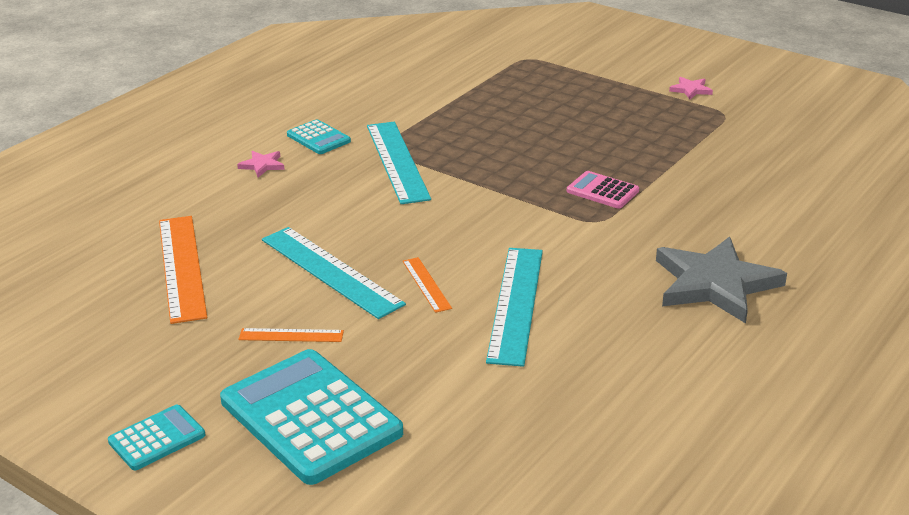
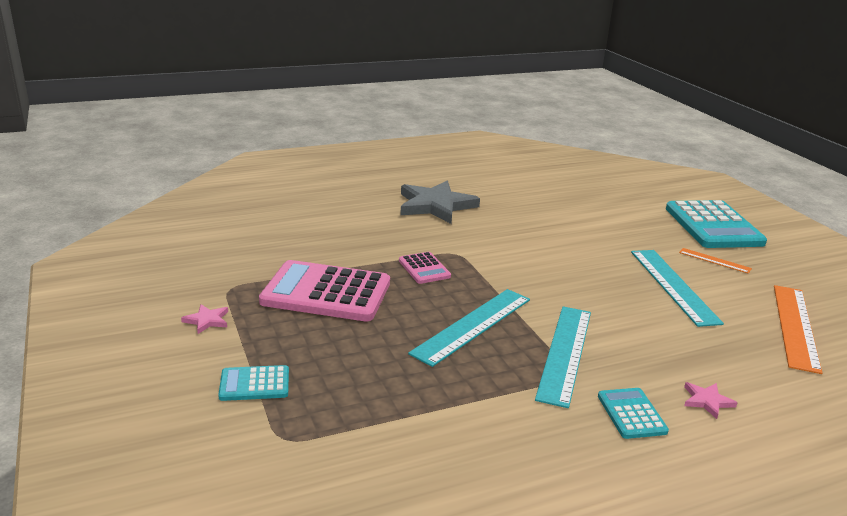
camera: 150 degrees left, 5 degrees down
turquoise calculator [108,405,205,470] -> turquoise calculator moved to [218,365,289,401]
orange ruler [403,257,452,313] -> none
turquoise ruler [486,248,543,367] -> turquoise ruler moved to [408,289,530,367]
none -> pink calculator [259,260,390,321]

